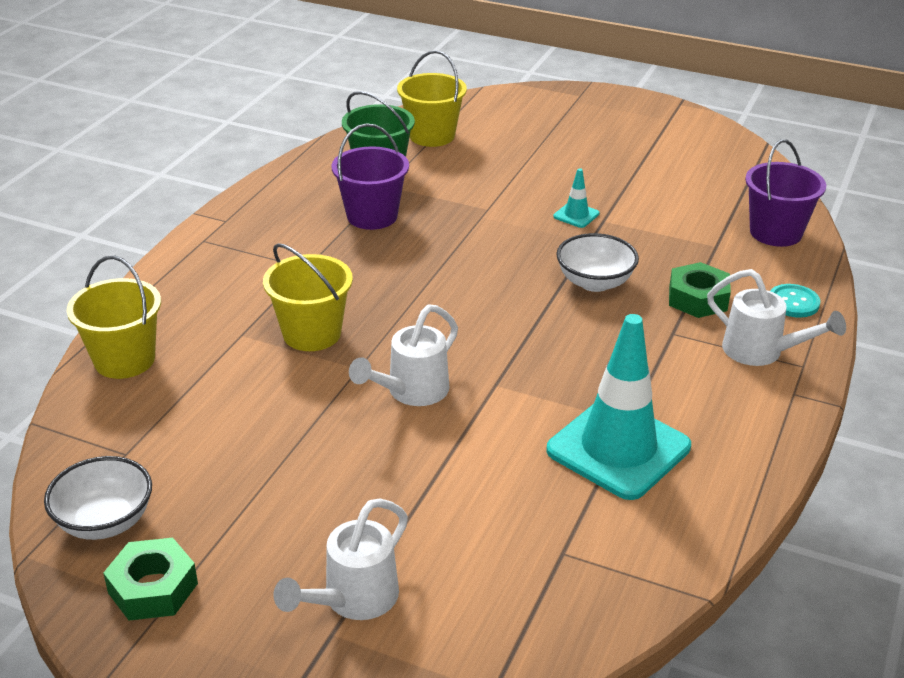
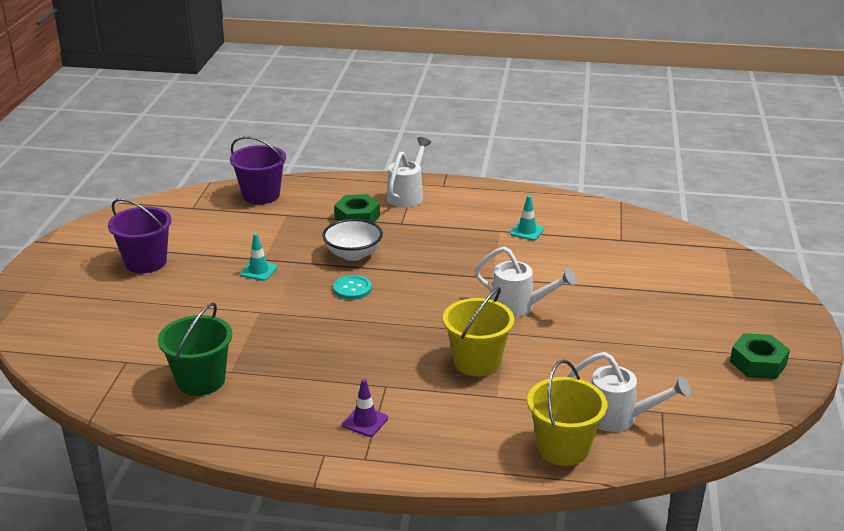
camera: 105 degrees left, 5 degrees down
white bowl [44,456,152,540] -> none
white watering can [273,498,408,620] -> white watering can moved to [567,352,691,432]
purple bucket [331,123,409,230] -> purple bucket moved to [108,198,172,273]
yellow bucket [397,50,467,147] -> none
turquoise traffic cone [546,314,691,500] -> turquoise traffic cone [510,195,544,240], size x0.42
turquoise button [770,284,820,318] -> turquoise button moved to [333,275,372,300]
none -> purple traffic cone [342,379,388,437]

